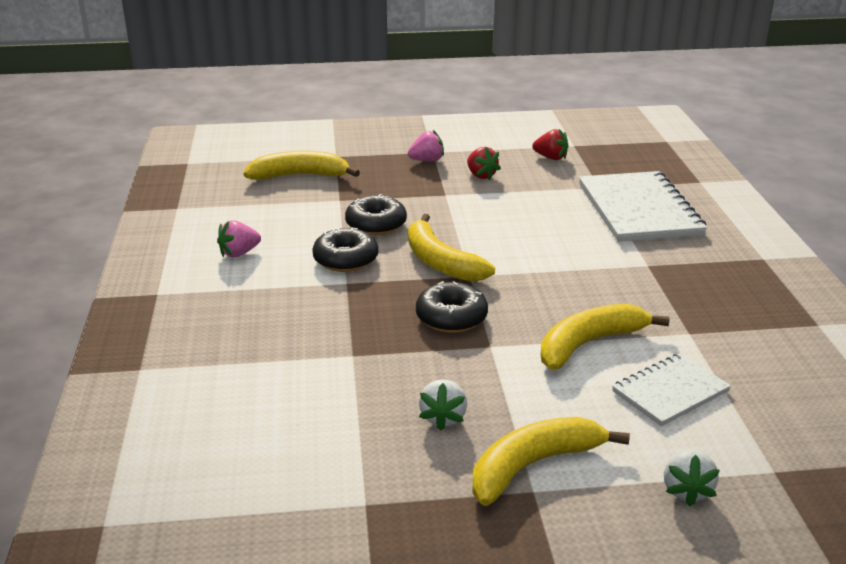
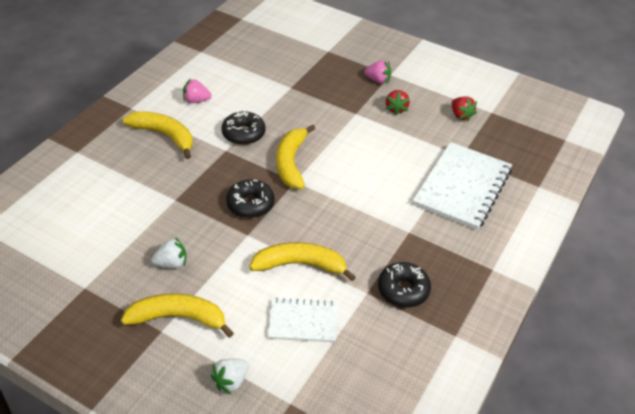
camera: 35 degrees right, 15 degrees up
yellow banana [243,151,360,180] -> yellow banana moved to [123,111,193,159]
black donut [345,194,407,235] -> black donut moved to [378,262,431,308]
white strawberry [419,379,467,431] -> white strawberry turned 150 degrees counterclockwise [151,237,186,268]

